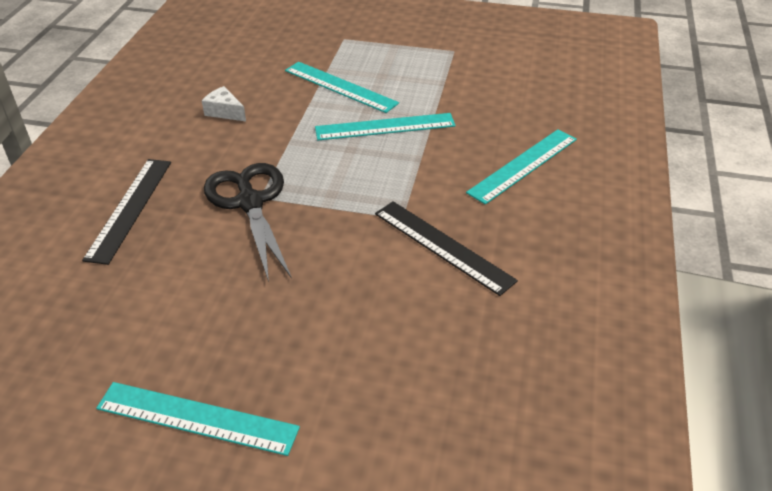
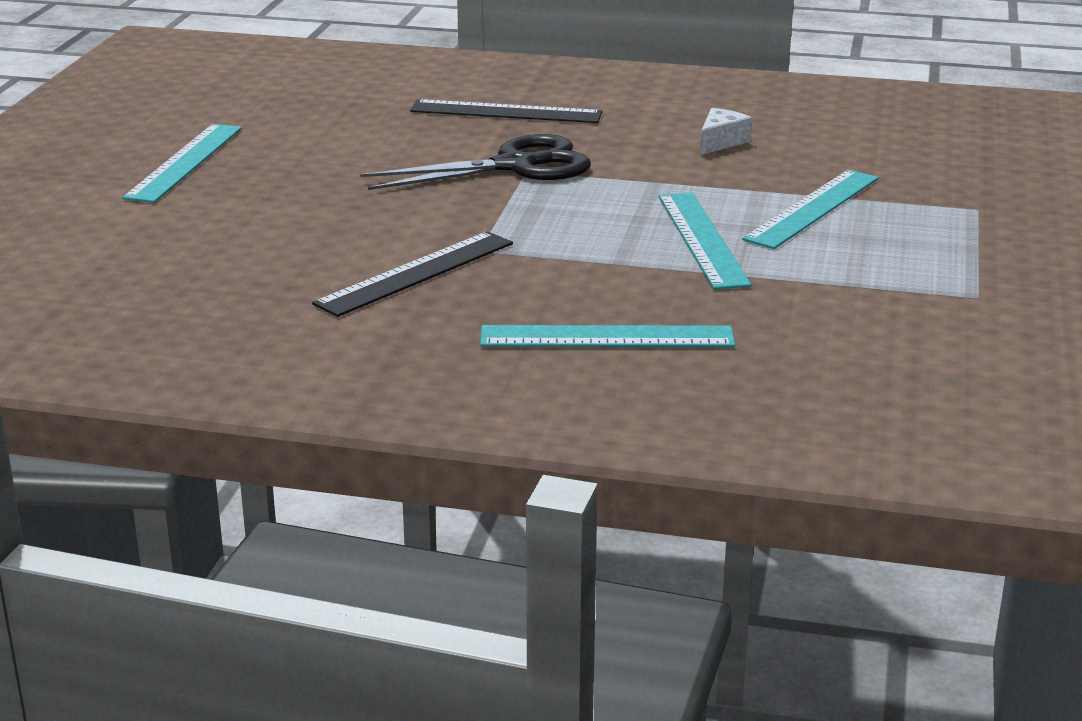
camera: 90 degrees right, 15 degrees down
turquoise ruler [466,129,577,205] -> turquoise ruler turned 45 degrees counterclockwise [480,325,735,347]

